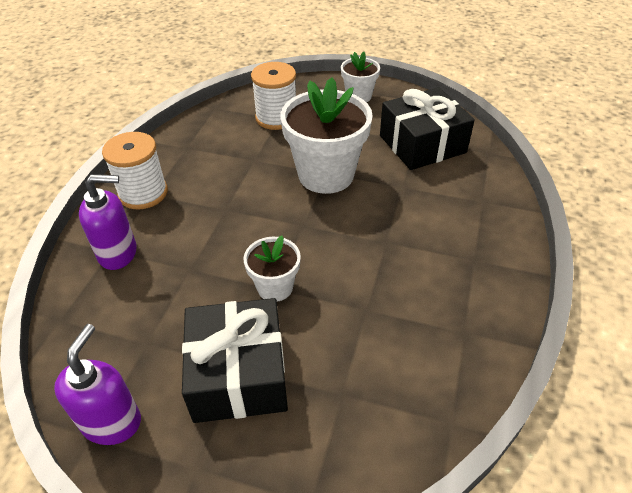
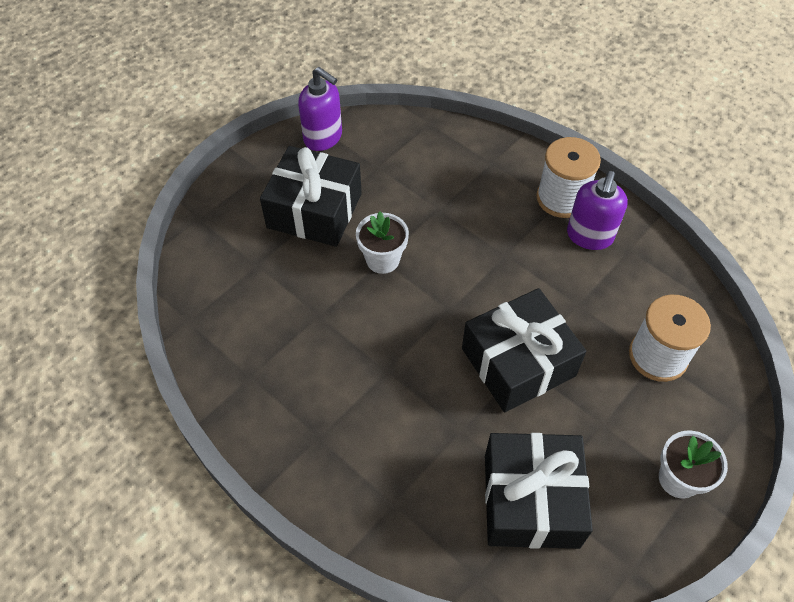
camera: 115 degrees right, 10 degrees up
purple soap dispenser [79,174,136,270] -> purple soap dispenser moved to [567,171,628,250]
white flower pot [280,77,373,194] -> black gift [462,288,586,412]

